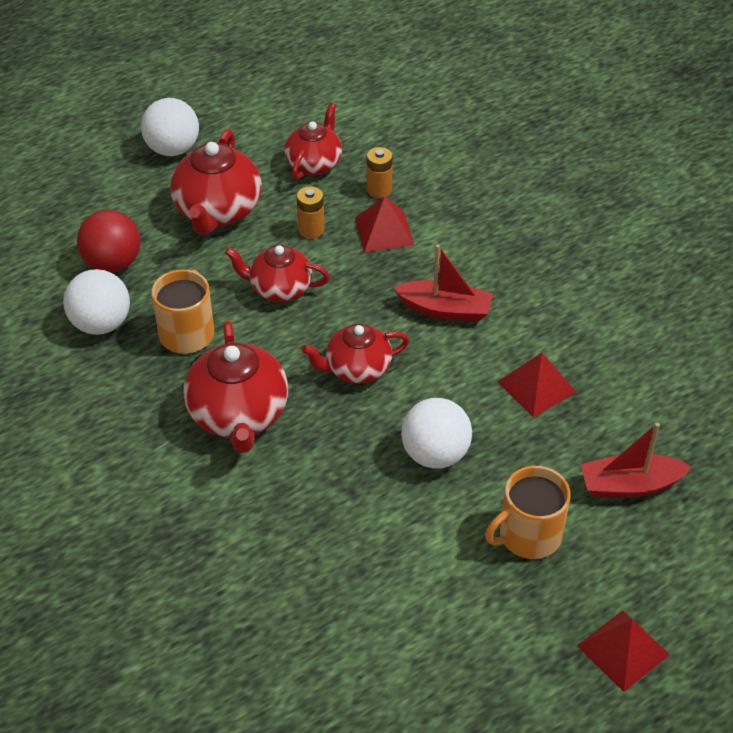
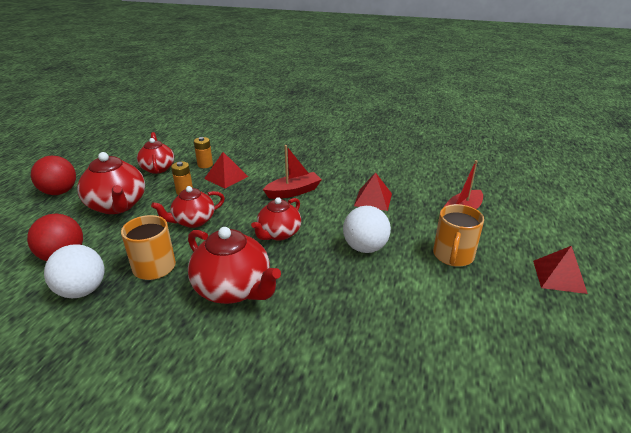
camera: 40 degrees left, 15 degrees down
white ball [141,98,199,156] -> red ball [31,156,76,195]

